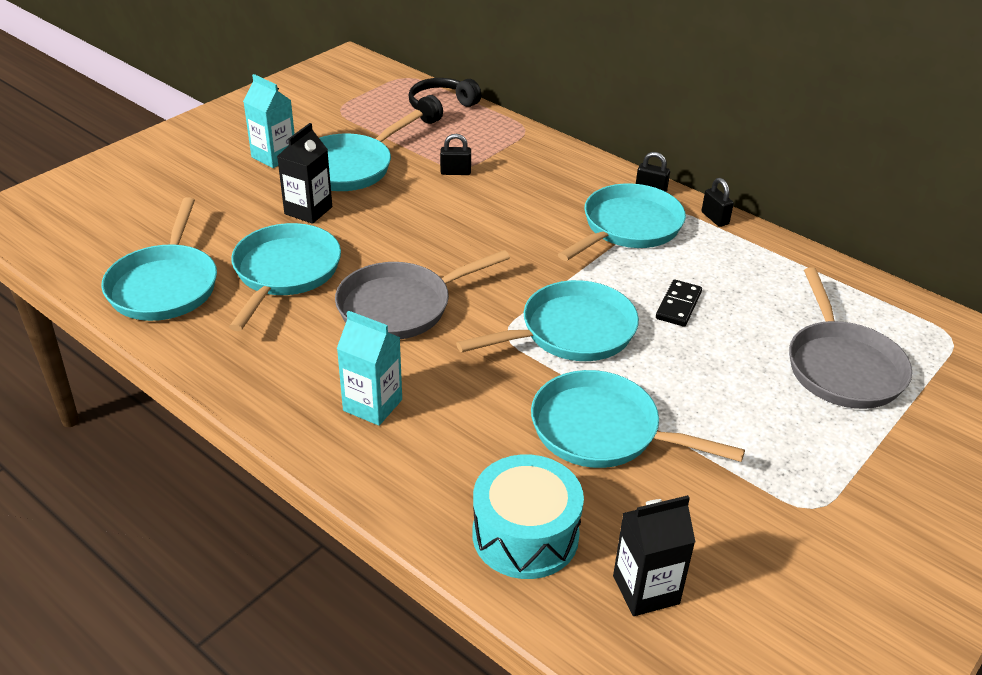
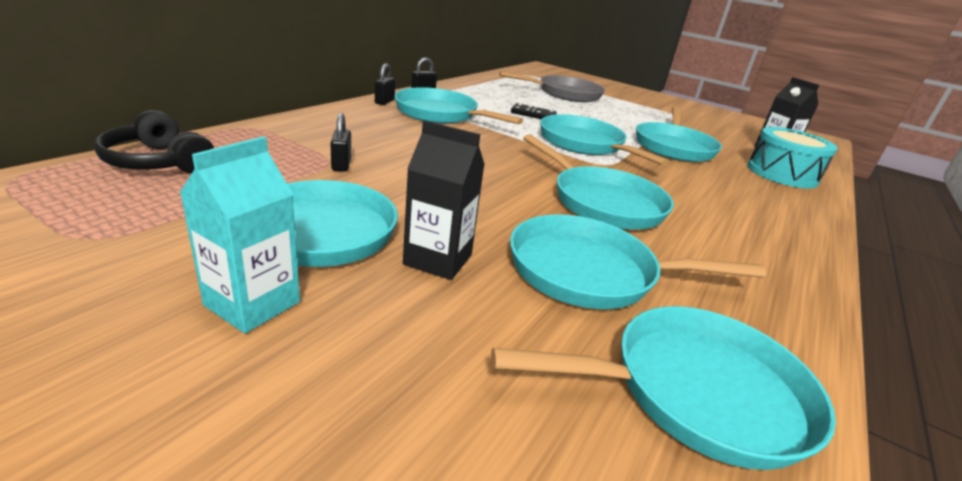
camera: 100 degrees left, 10 degrees down
grey pan [335,250,510,339] -> turquoise pan [523,134,674,230]
turquoise carton [337,310,402,426] -> none

